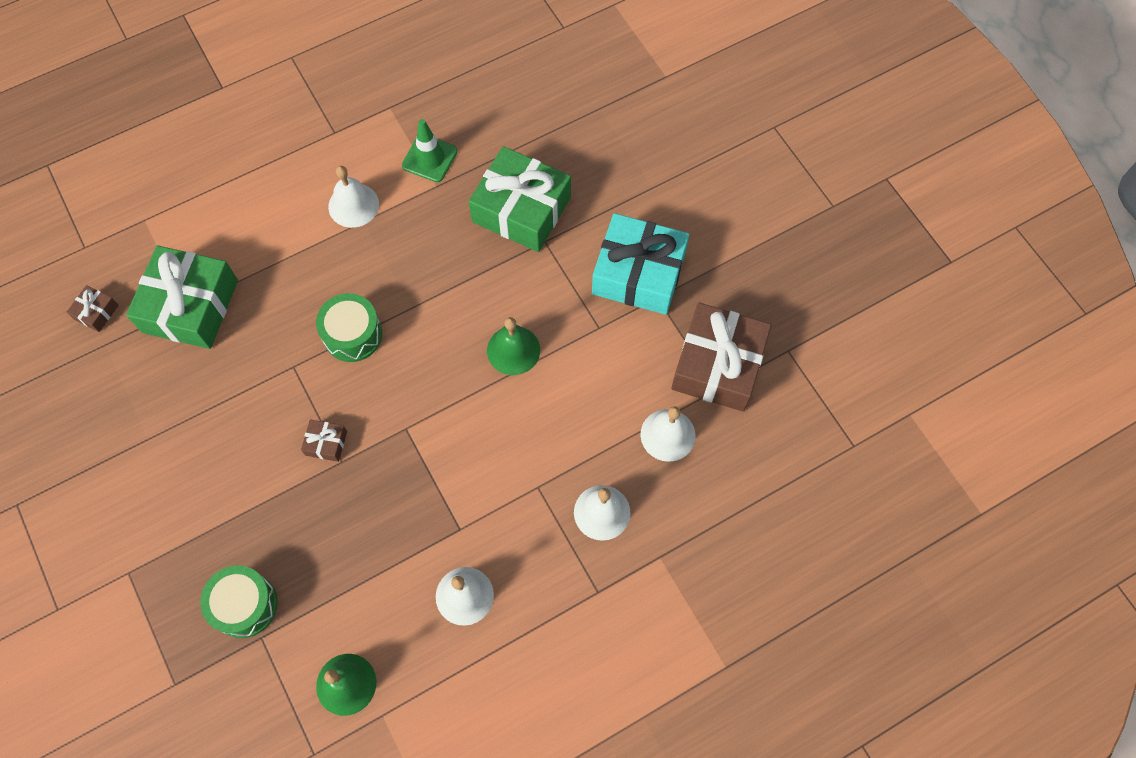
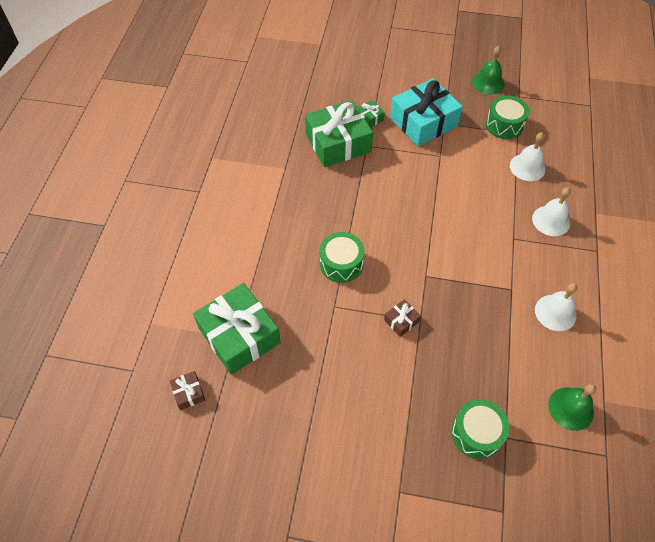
camera: 50 degrees left, 10 degrees down
white bell [328,166,379,228] -> none
green traffic cone [402,119,458,182] -> none
green bell [487,317,540,375] -> green bell moved to [472,46,505,94]
brown gift [671,303,771,412] -> green drum [486,96,529,139]
none -> green gift [358,100,385,128]

